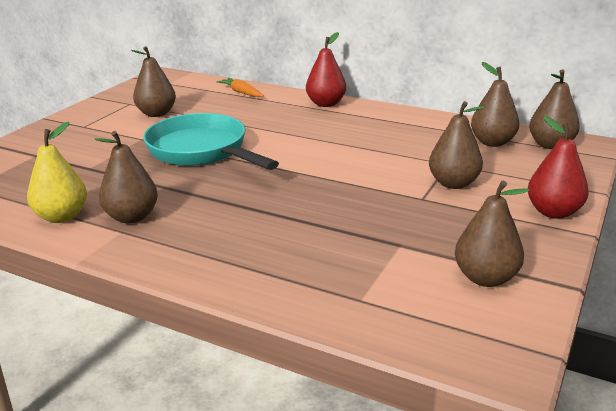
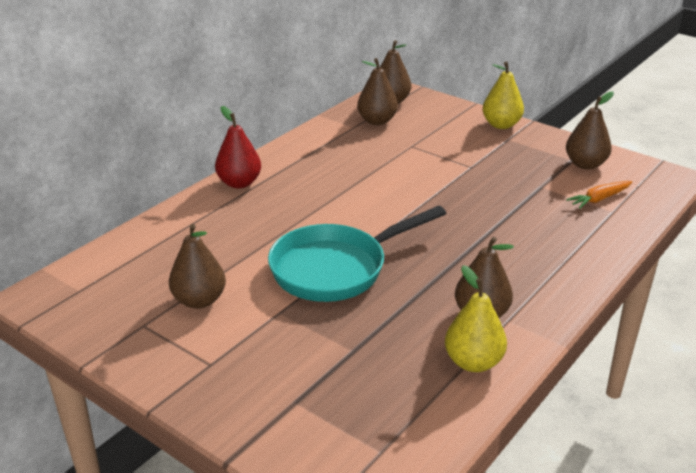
camera: 80 degrees left, 5 degrees up
orange carrot [216,78,264,97] -> orange carrot moved to [566,181,633,209]
brown pear [429,101,484,189] -> none
red pear [528,116,589,219] -> yellow pear [483,61,524,129]

